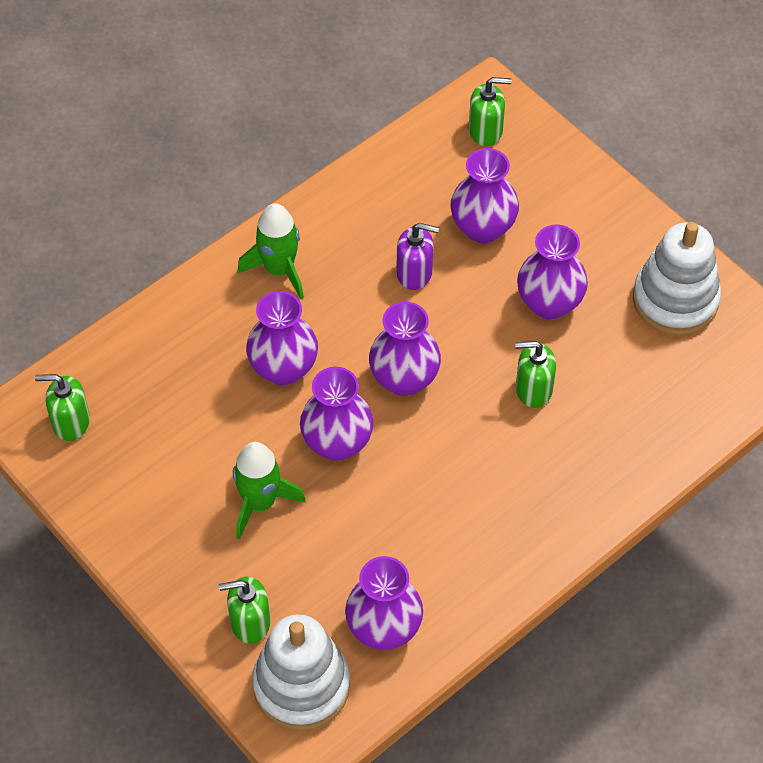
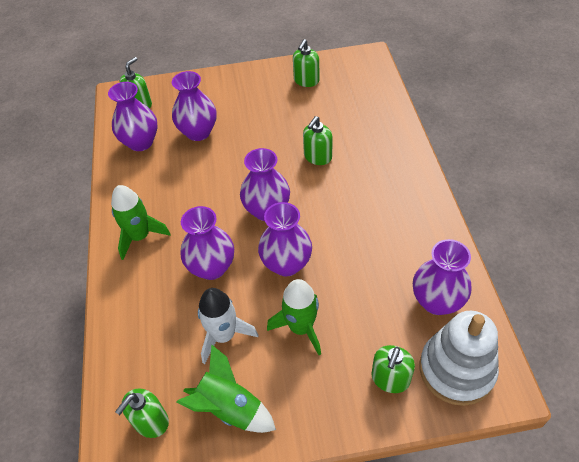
camera: 55 degrees left, 5 degrees down
purple soap dispenser [396,223,439,290] -> none
purple vase [517,224,588,319] -> purple vase moved to [108,82,158,151]
white stacking toy [633,222,721,335] -> green soap dispenser [293,39,320,87]
none -> green rocket [176,345,276,433]
none -> white rocket [198,288,258,364]

